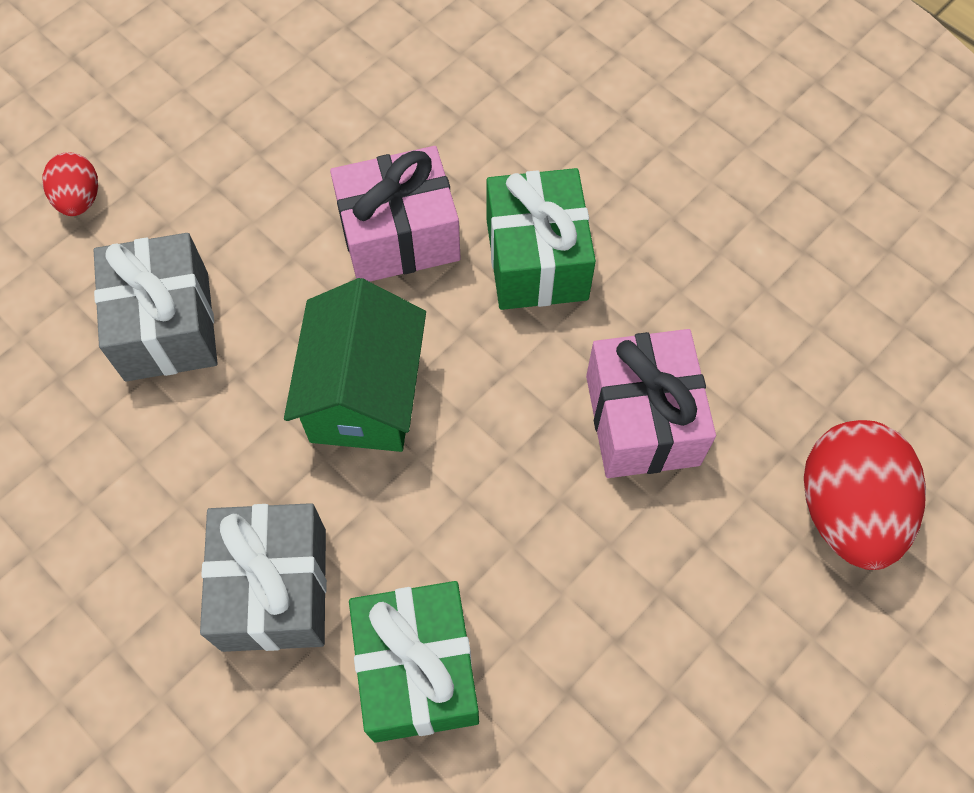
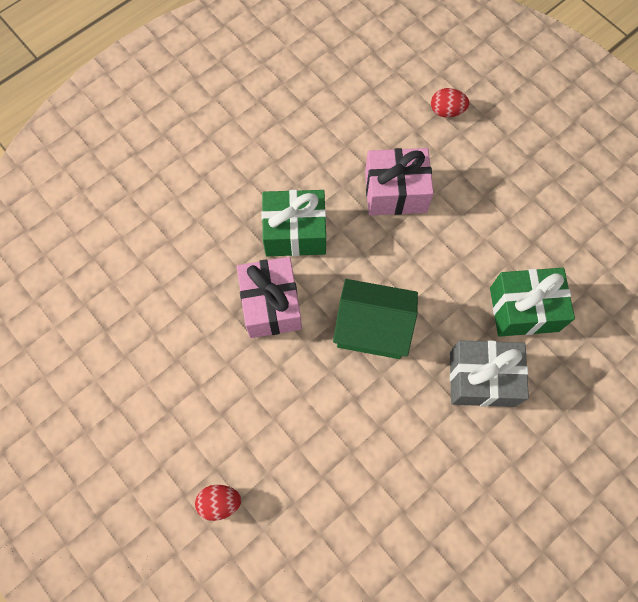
camera: 85 degrees left, 5 degrees up
grey gift [94,233,217,381] -> none
red egg [804,420,926,570] -> red egg [431,88,469,117], size x0.53

